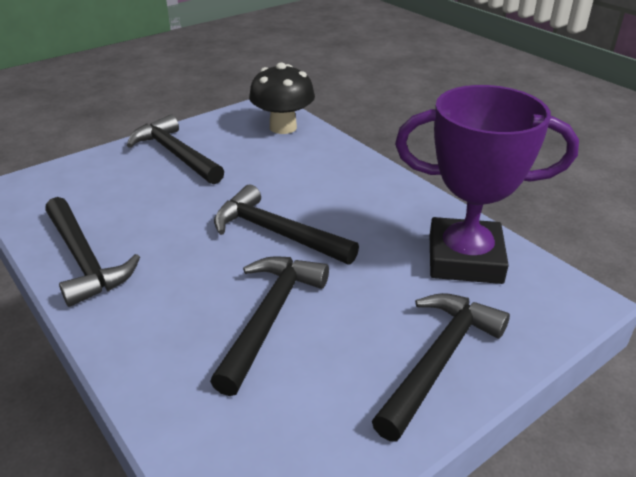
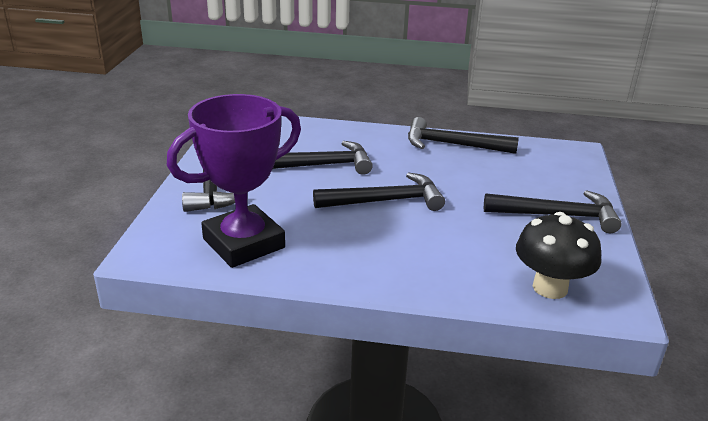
camera: 135 degrees right, 5 degrees down
black hammer [210,256,329,396] -> black hammer turned 75 degrees counterclockwise [273,141,373,175]

